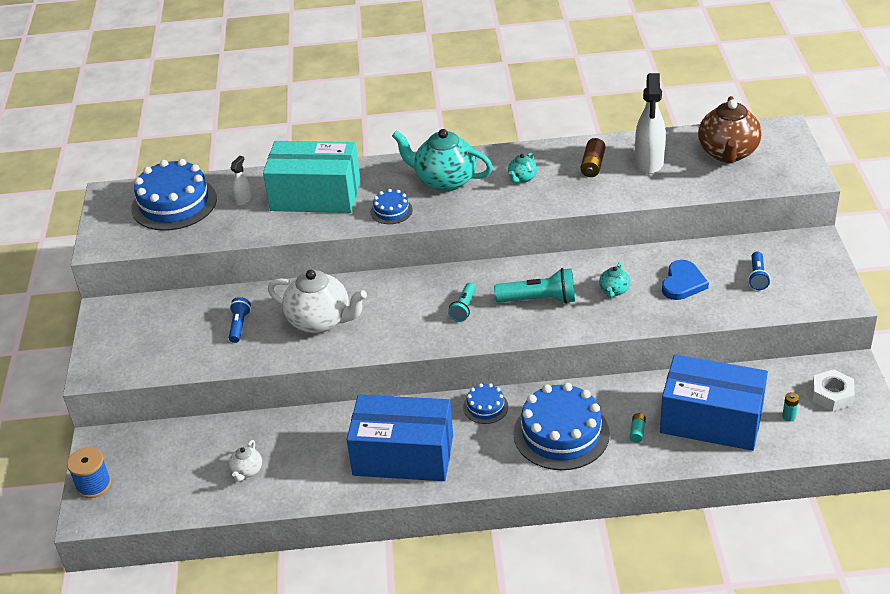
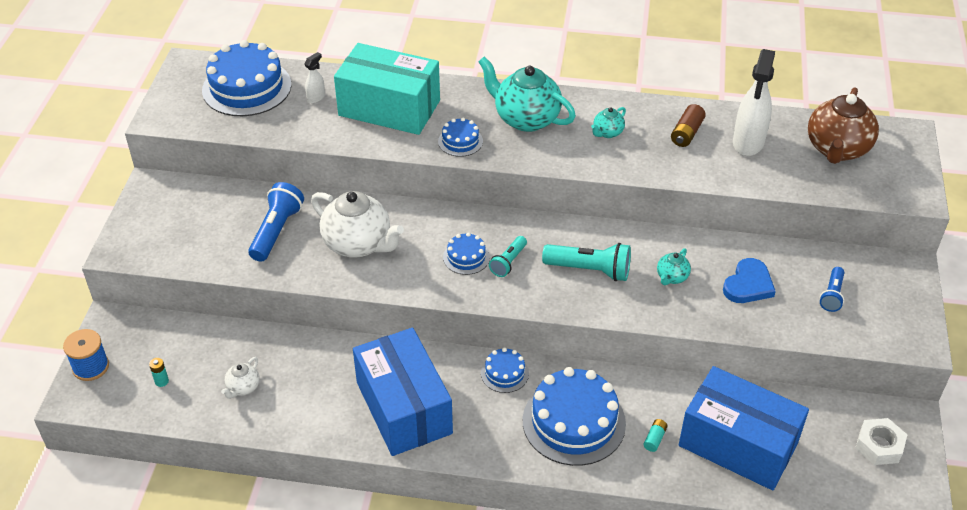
camera: 10 degrees right, 5 degrees up
blue flashlight [229,297,251,343] -> blue flashlight [248,182,304,262], size x1.66
blue box [347,395,453,481] -> blue box turned 45 degrees clockwise [353,328,453,456]
turquoise battery [782,392,799,421] -> turquoise battery moved to [149,358,169,387]
none -> blue cake [443,232,490,275]

